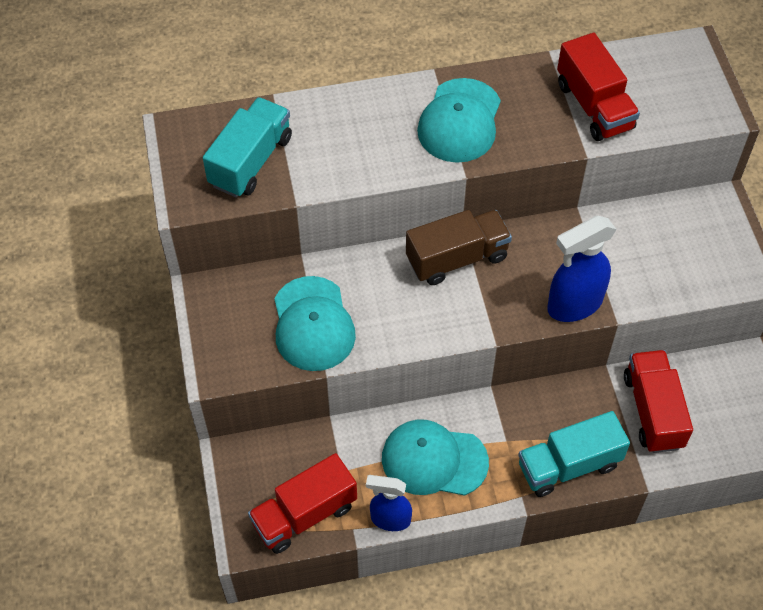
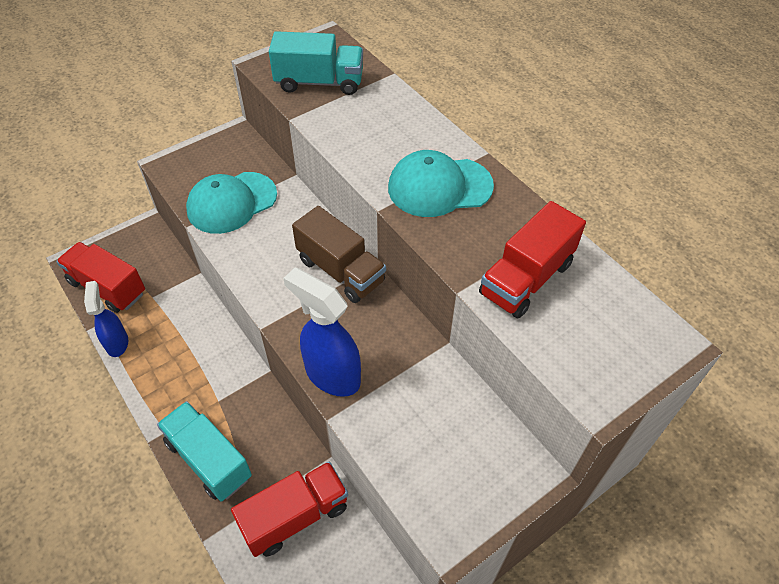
camera: 65 degrees right, 5 degrees down
turquoise cap [382,419,489,496] -> none

